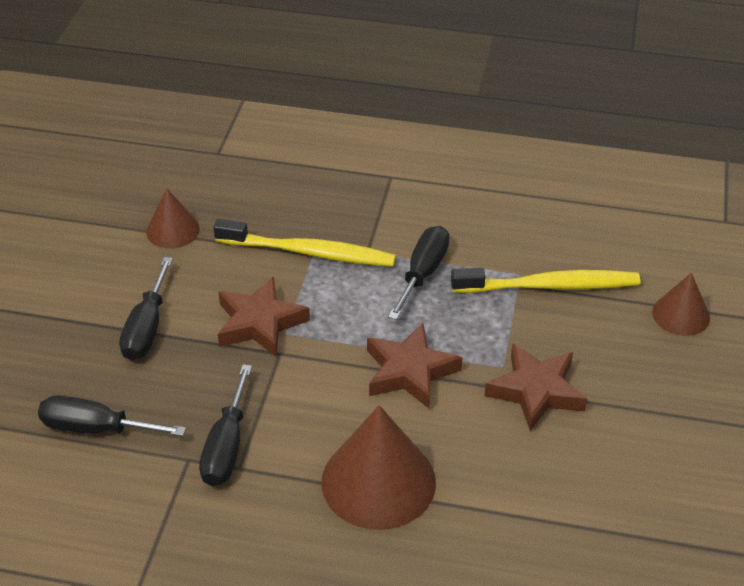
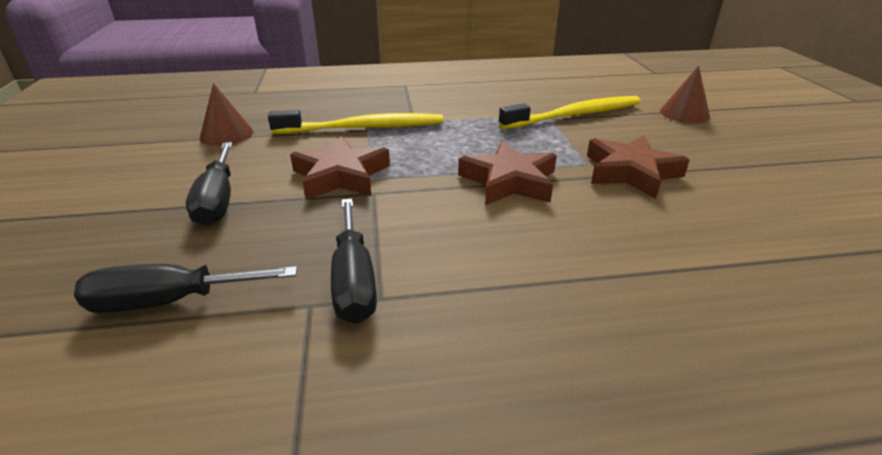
camera: 20 degrees left, 10 degrees down
brown cone [321,405,436,530] -> none
black screwdriver [388,226,450,320] -> none

